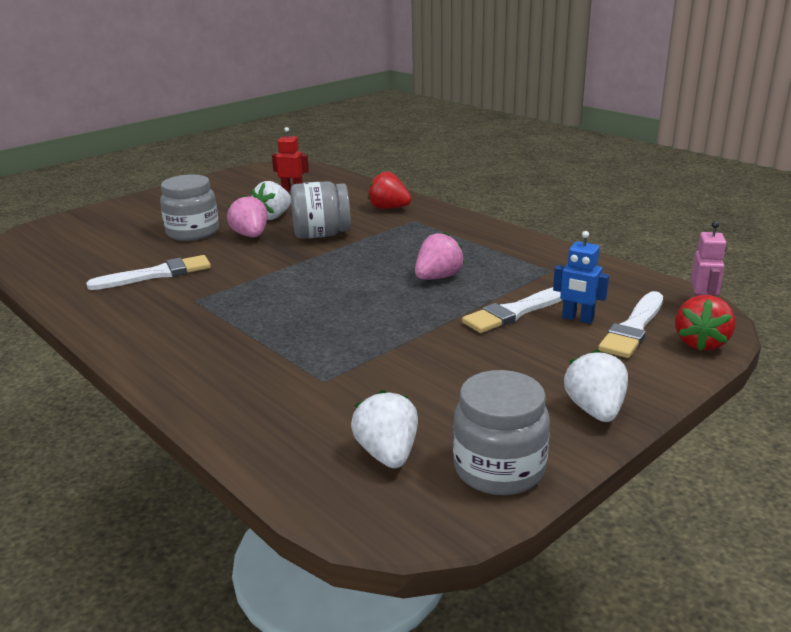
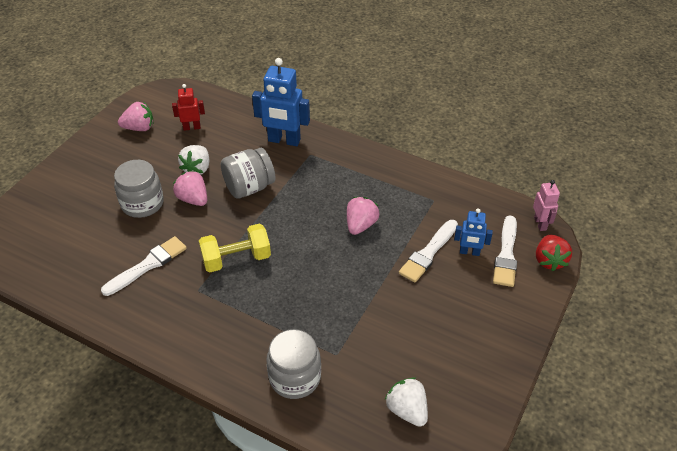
camera: 20 degrees left, 20 degrees up
red strawberry [367,172,411,209] -> blue robot [252,58,310,146]
grey jar [453,370,550,495] -> grey jar moved to [266,329,321,399]
white strawberry [564,349,628,422] -> none
none -> pink strawberry [118,102,153,131]
none -> yellow dumbbell [199,223,271,272]

